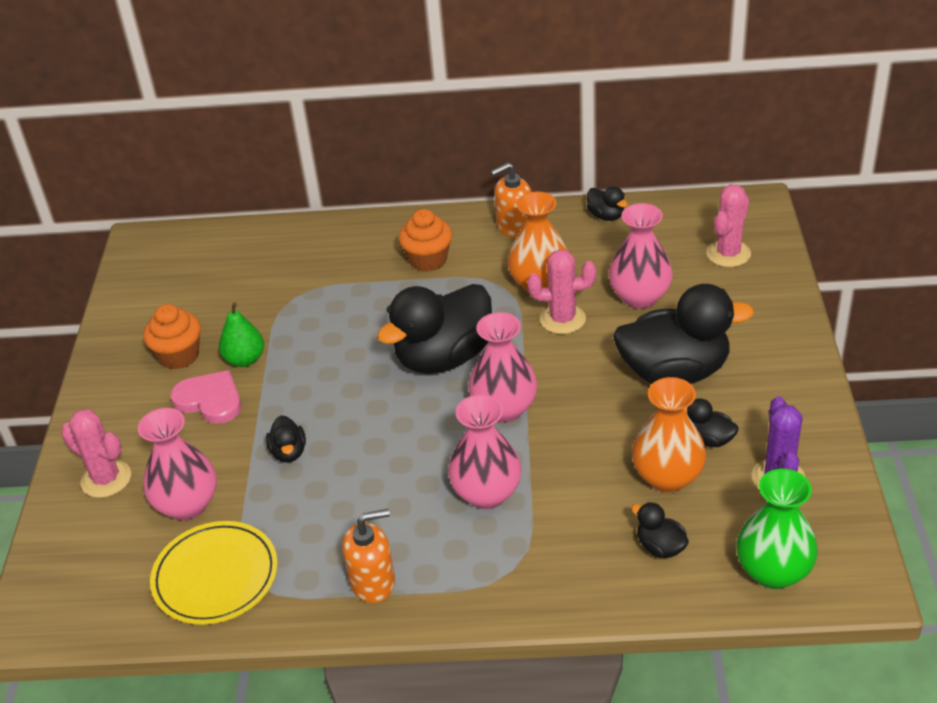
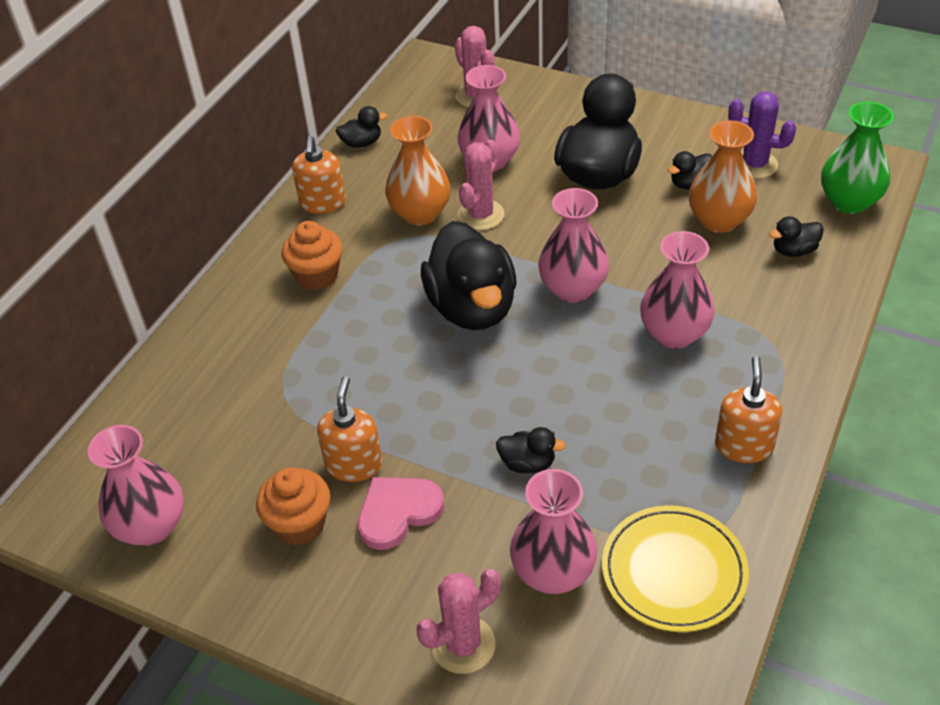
camera: 65 degrees left, 5 degrees up
green pear [219,302,264,367] -> orange soap dispenser [317,376,382,482]
none -> pink vase [88,425,184,546]

